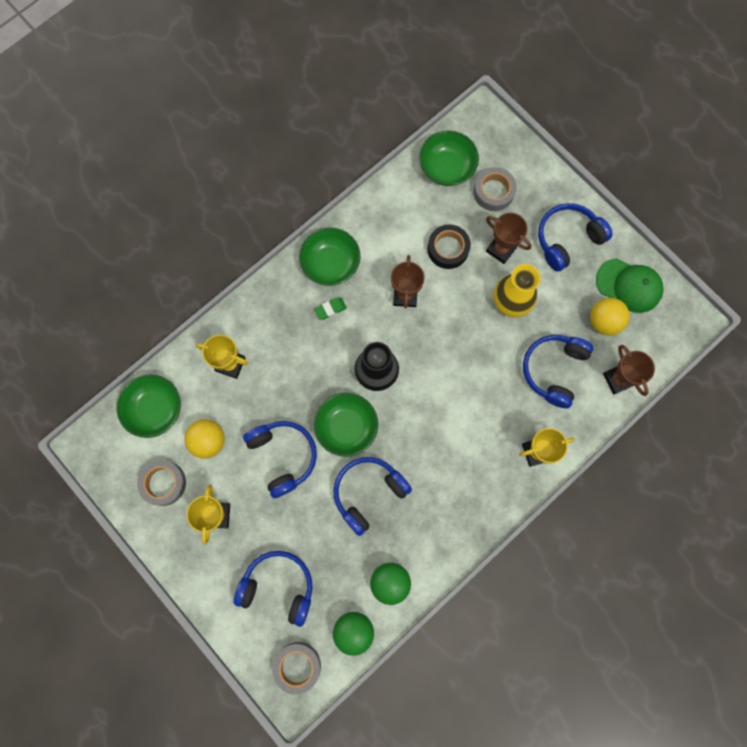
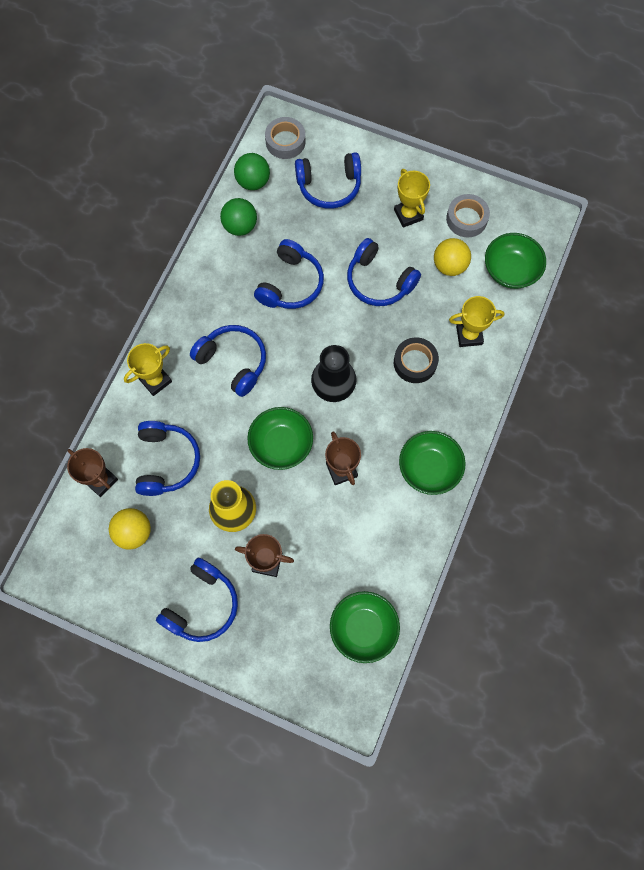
camera: 155 degrees right, 5 degrees down
green eraser [314,297,347,320] -> none
green bowl [314,393,378,457] -> green bowl moved to [247,407,313,470]
black tape [427,225,471,269] -> black tape moved to [394,337,439,383]
grey tape [473,167,517,211] -> none
green cap [596,258,663,313] -> none
none -> blue headphones [190,325,266,397]

